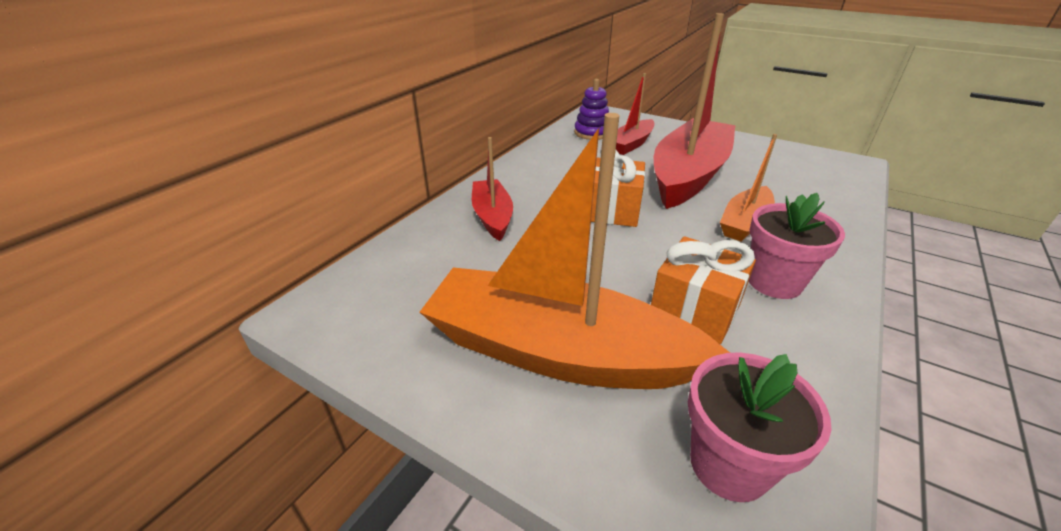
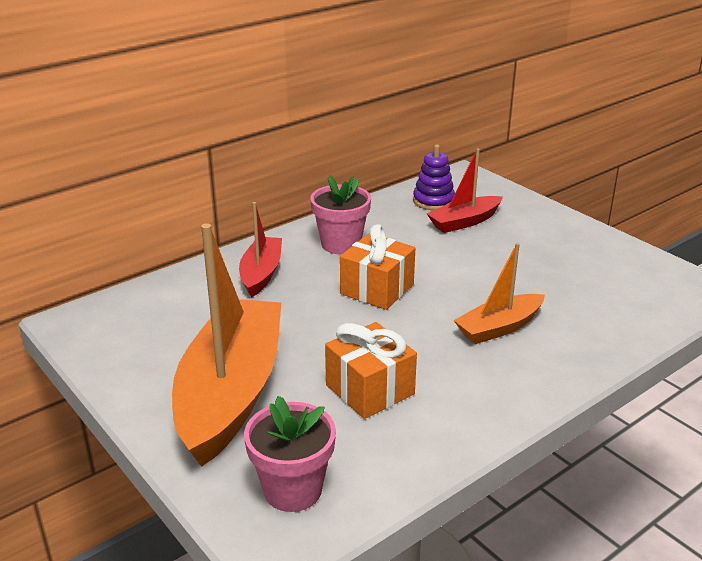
camera: 20 degrees right, 5 degrees down
orange boat [420,113,730,389] -> orange boat turned 60 degrees clockwise [172,223,282,467]
red boat [654,13,735,209] -> none
pink flower pot [749,193,845,299] -> pink flower pot moved to [310,175,371,254]

